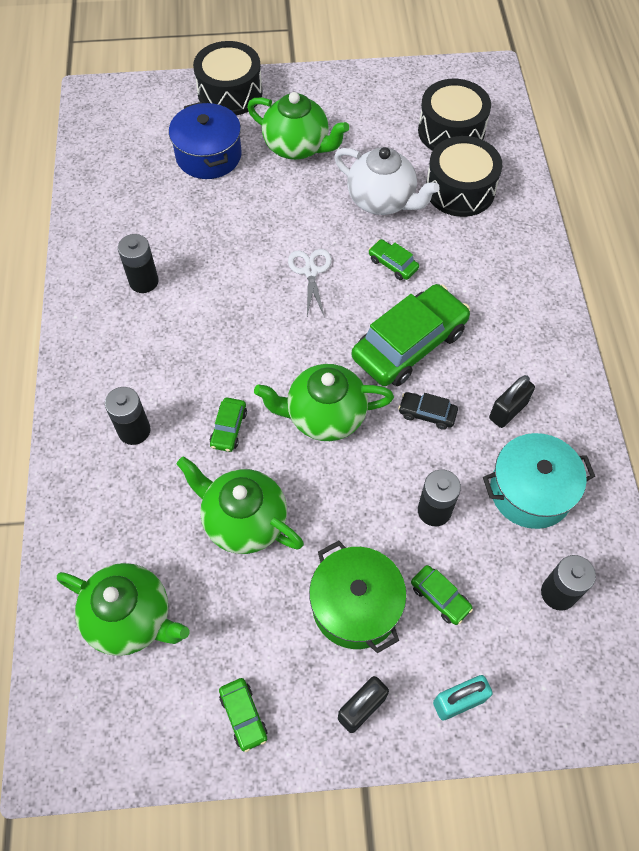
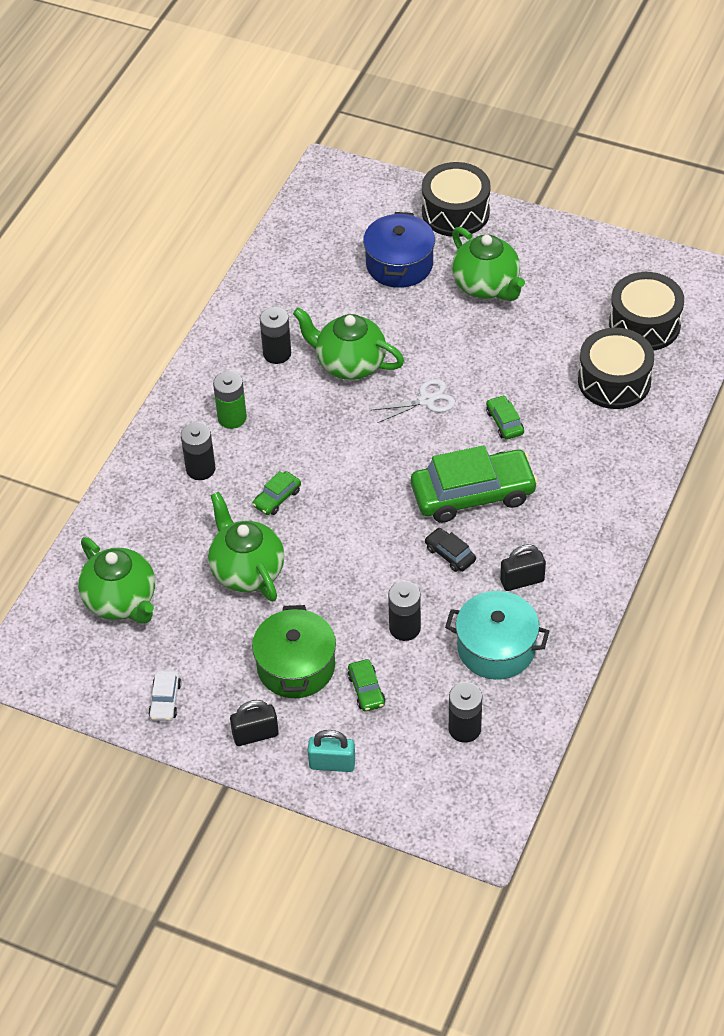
camera: 30 degrees right, 10 degrees down
green car [219,678,267,752] -> white car [148,670,181,721]
green teapot [254,364,394,441] -> green teapot moved to [293,307,404,380]
white scissors [288,249,332,318] -> white scissors turned 45 degrees clockwise [372,379,455,423]
white teapot [334,147,440,215] -> none
none -> green battery [213,371,247,429]

